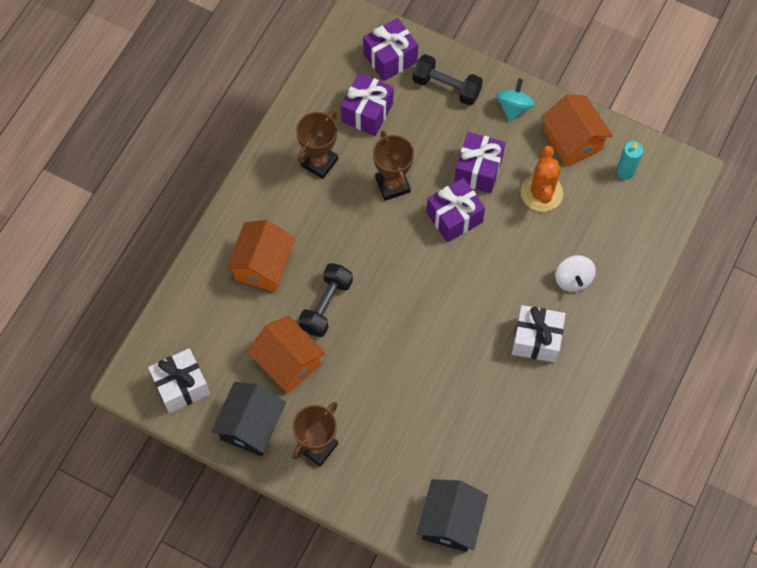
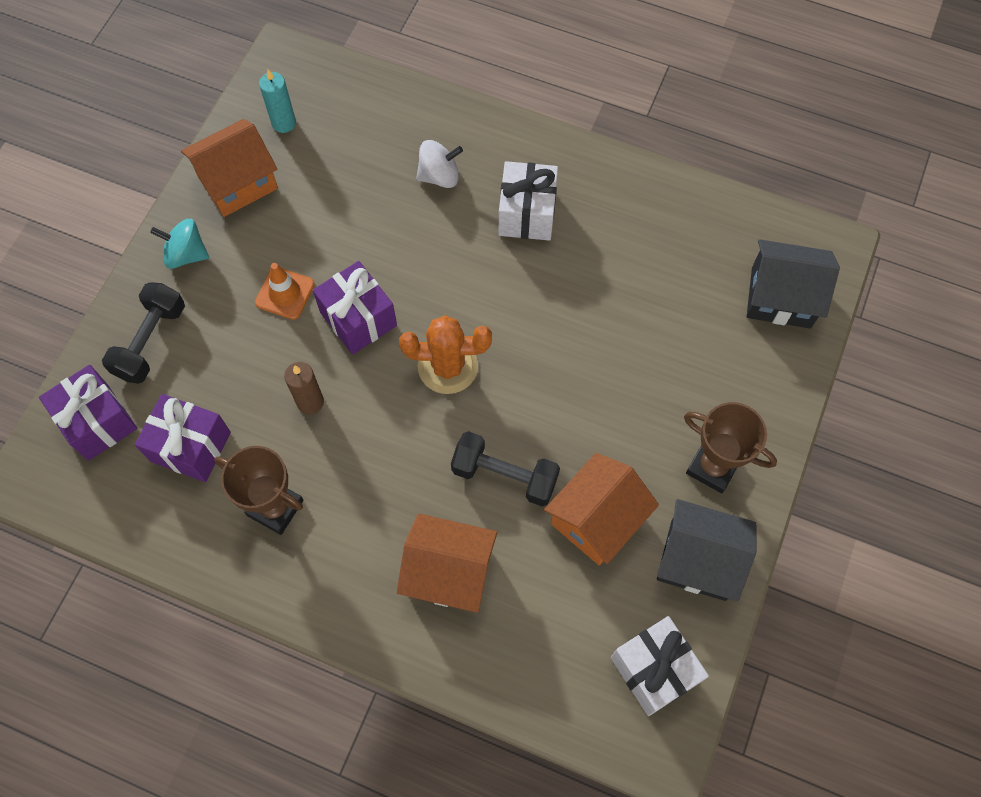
camera: 95 degrees left, 0 degrees up
brown trophy [373,131,414,201] -> brown candle [284,362,324,414]
purple gift [454,132,505,193] -> orange traffic cone [255,263,315,320]
orange cactus [521,145,563,212] -> orange cactus moved to [399,315,492,394]

